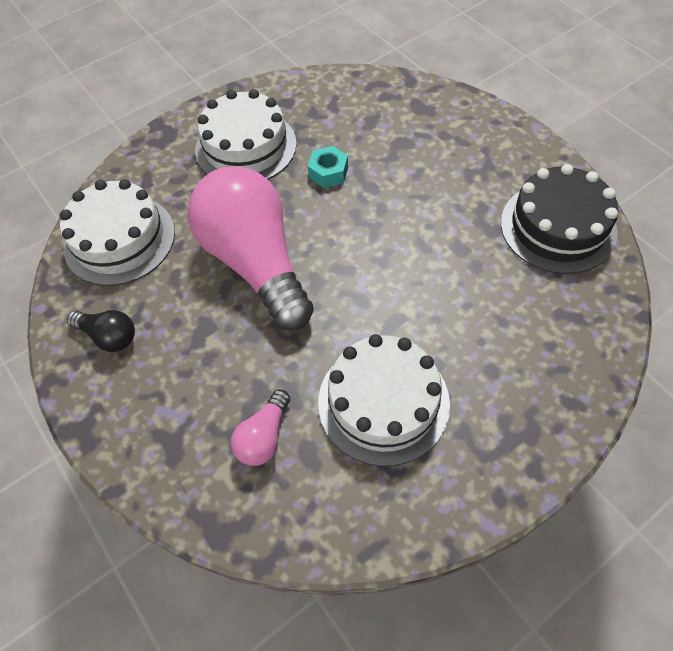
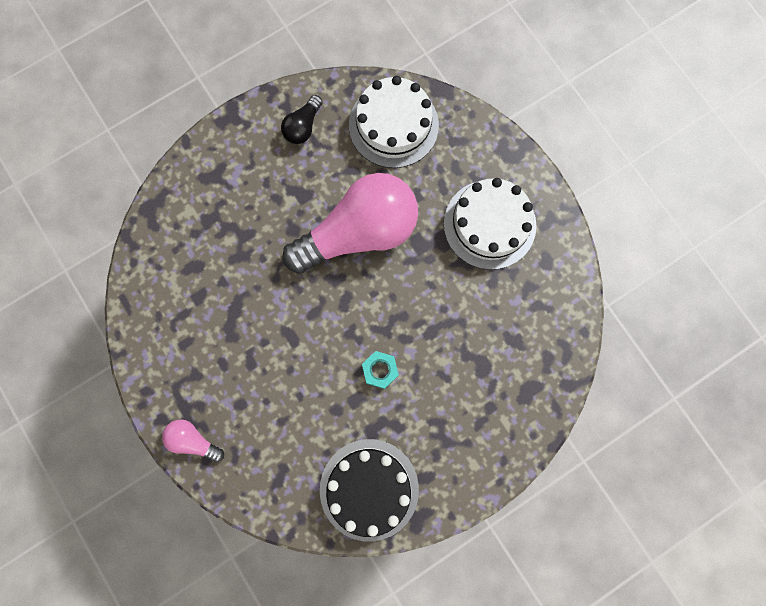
camera: 90 degrees right, 20 degrees up
pink light bulb [231,390,290,466] -> pink light bulb moved to [162,419,224,462]
turquoise nut [308,146,348,188] -> turquoise nut moved to [362,351,399,389]
white cake [318,334,450,466] -> none

